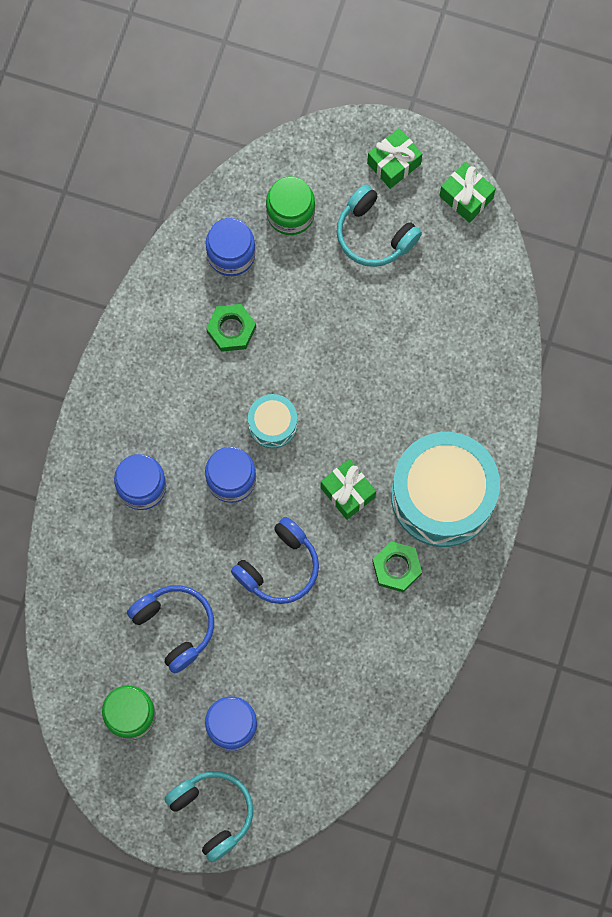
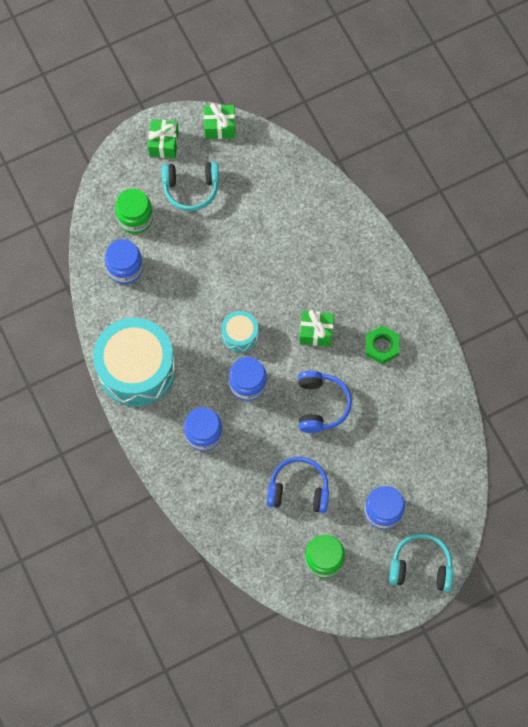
camera: 45 degrees left, 5 degrees down
green nut [206,304,256,352] -> none
turquoise drum [391,432,500,547] -> turquoise drum moved to [93,318,176,406]

